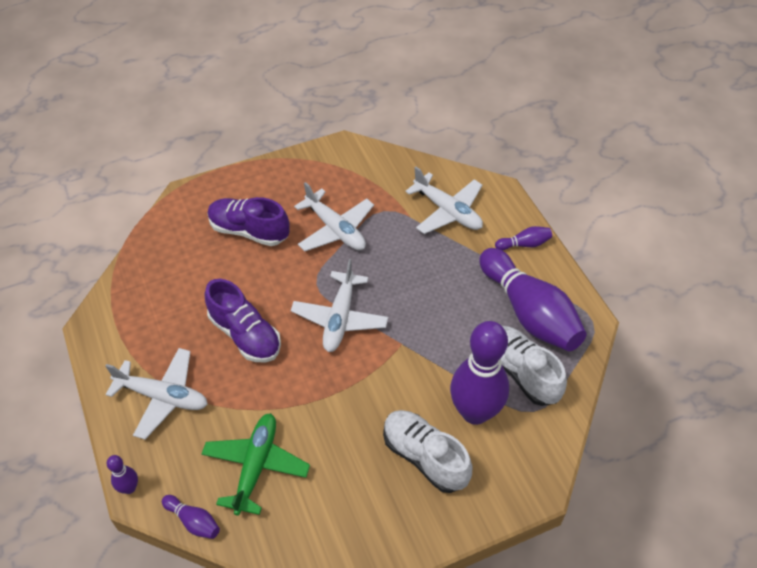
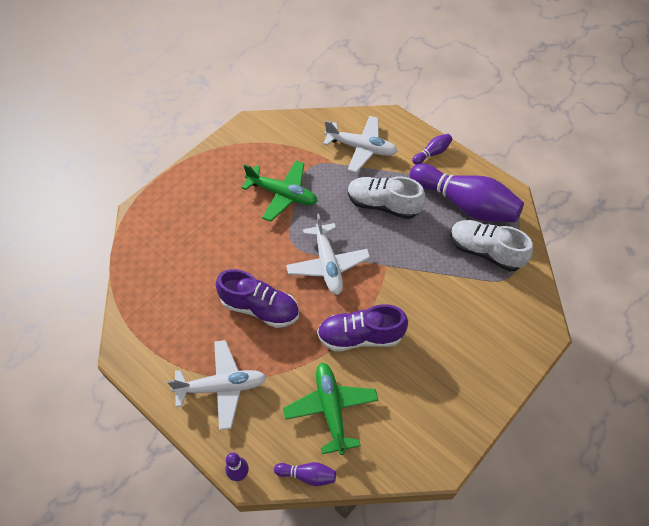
camera: 25 degrees left, 5 degrees up
purple shoe [208,197,290,246] -> purple shoe moved to [317,304,408,351]
white plane [294,182,374,251] -> green plane [242,161,318,222]
white shoe [383,410,472,493] -> white shoe moved to [348,176,425,219]
purple bowling pin [450,321,509,425] -> none

